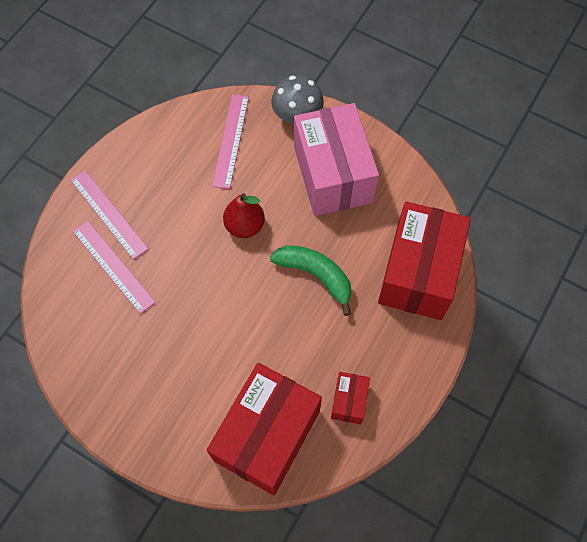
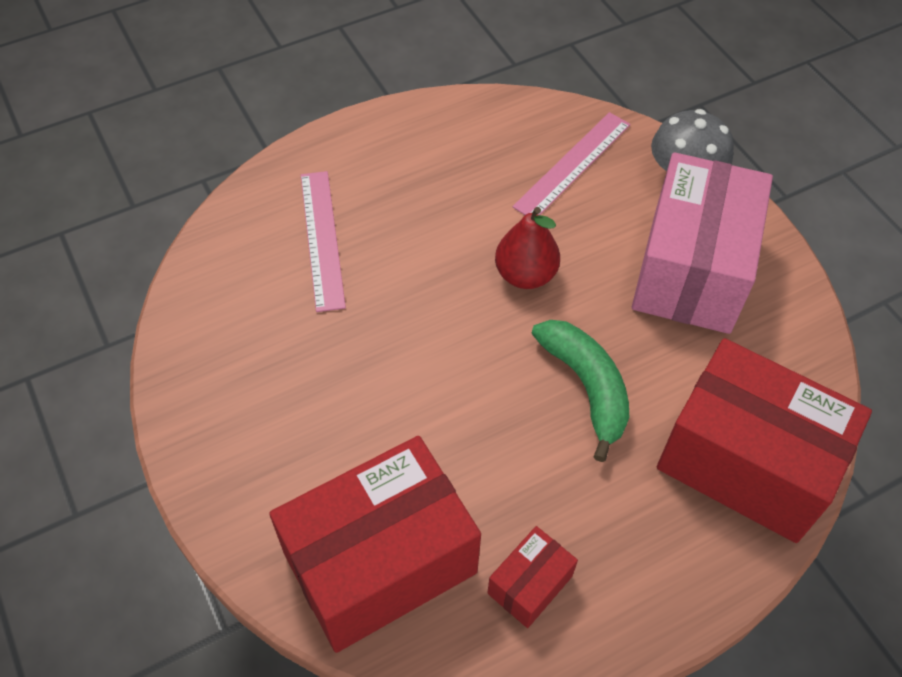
camera: 30 degrees right, 10 degrees down
pink ruler [70,170,148,260] -> none
red box [378,201,471,320] -> red box turned 75 degrees clockwise [657,338,872,543]

